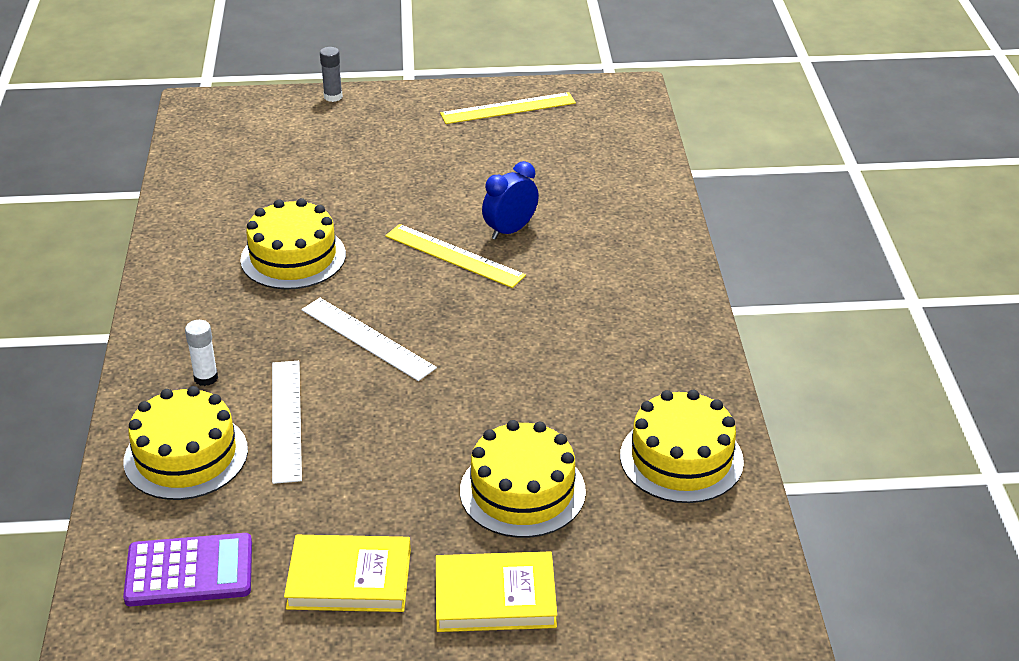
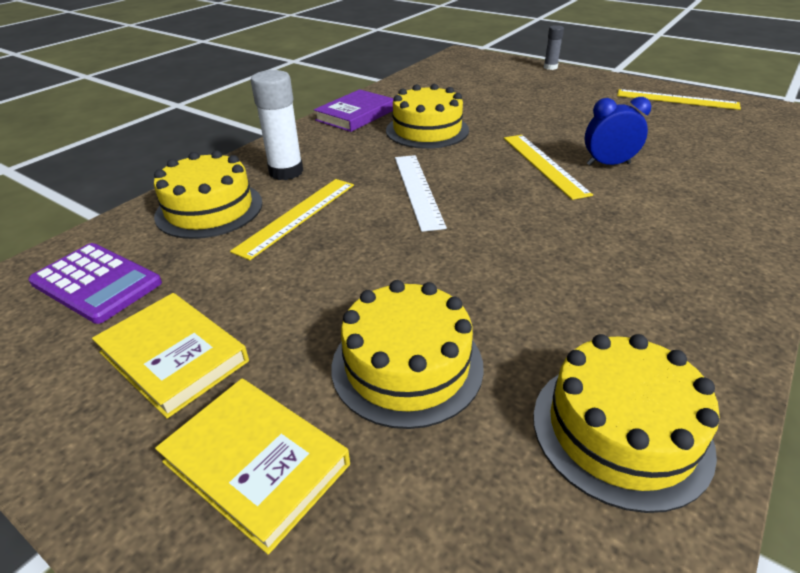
camera: 40 degrees right, 0 degrees up
white glue stick [185,320,218,386] -> white glue stick [251,70,303,180], size x1.75
white ruler [272,361,302,484] -> yellow ruler [230,179,354,260]
none -> purple book [314,89,394,132]

